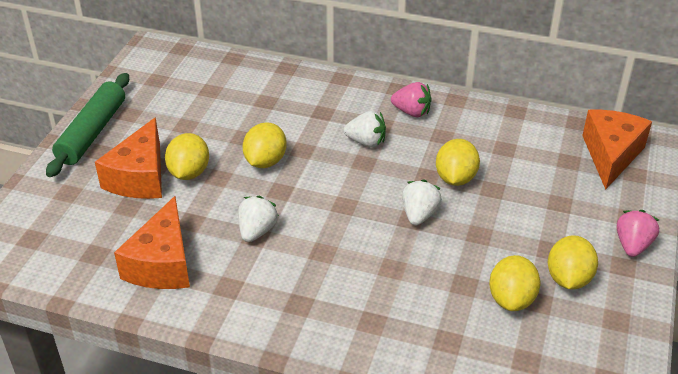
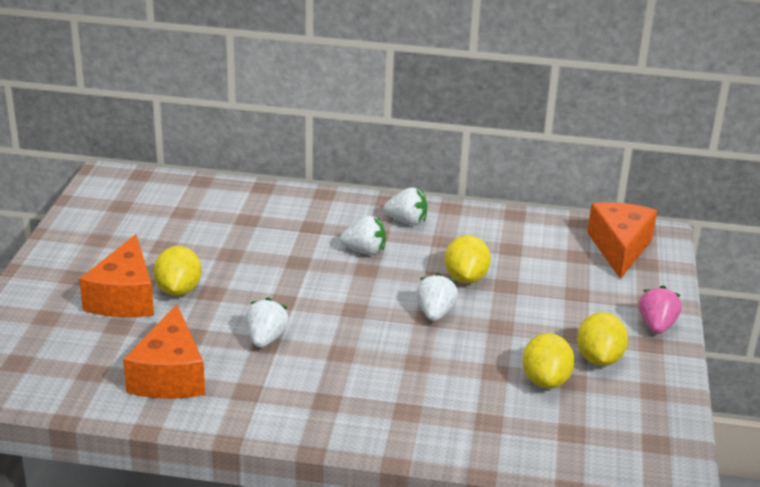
camera: 10 degrees left, 10 degrees down
green rolling pin [46,73,129,177] -> none
yellow lemon [243,122,287,168] -> none
pink strawberry [391,82,431,117] -> white strawberry [384,188,427,225]

